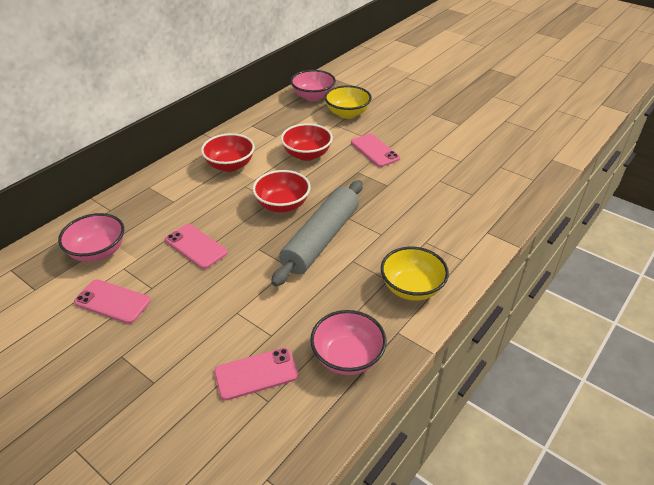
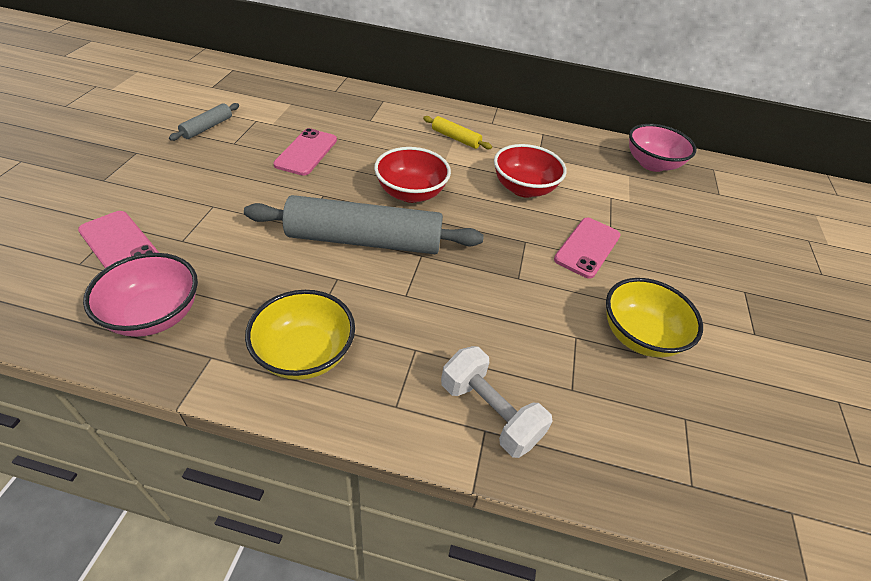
camera: 60 degrees right, 5 degrees up
pink bowl [58,213,124,262] -> none
pink phone [74,279,151,324] -> grey rolling pin [169,103,239,141]
red bowl [201,133,255,172] -> yellow rolling pin [423,116,492,149]
yellow bowl [324,85,372,119] -> yellow bowl moved to [606,278,703,358]
none -> white dumbbell [441,346,553,458]

